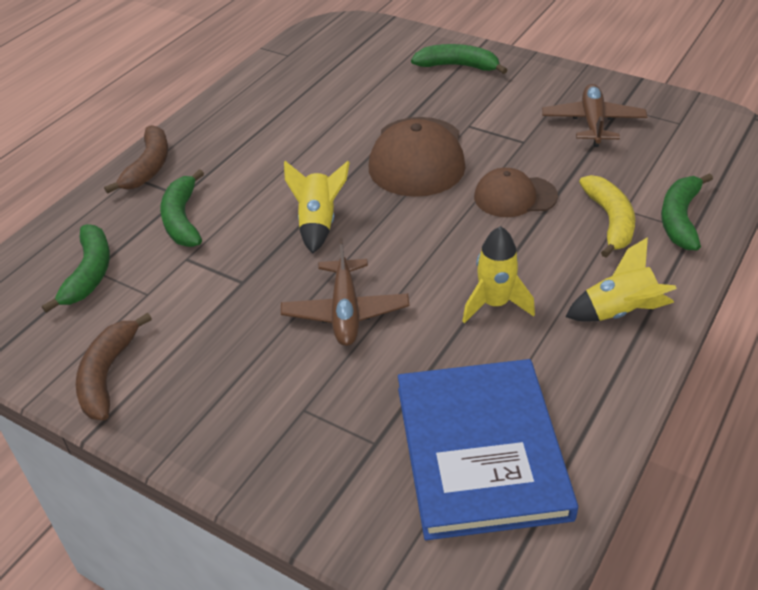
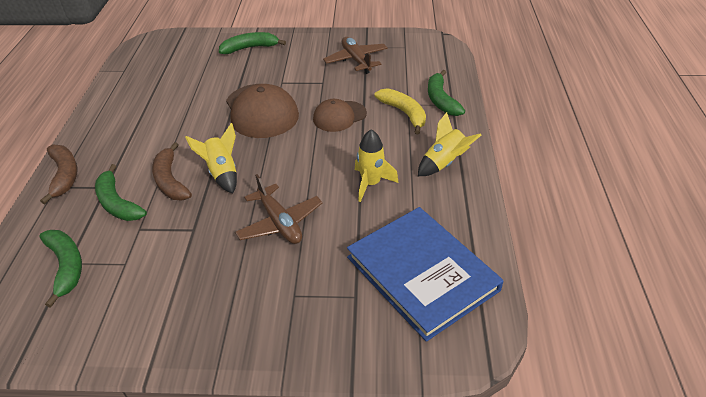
camera: 30 degrees left, 0 degrees up
brown banana [76,313,152,420] -> brown banana moved to [152,142,192,200]

